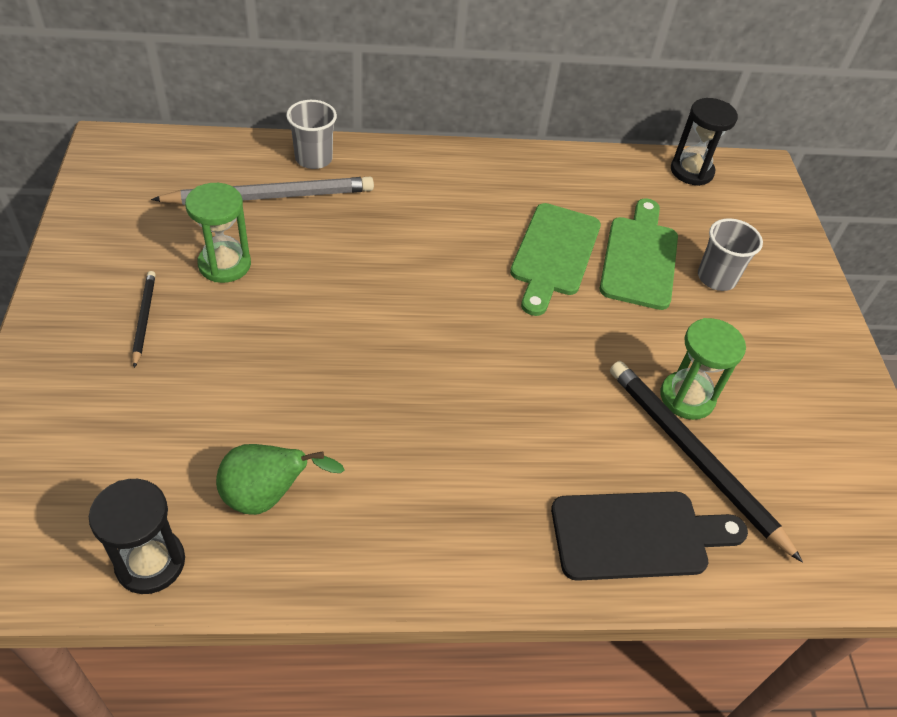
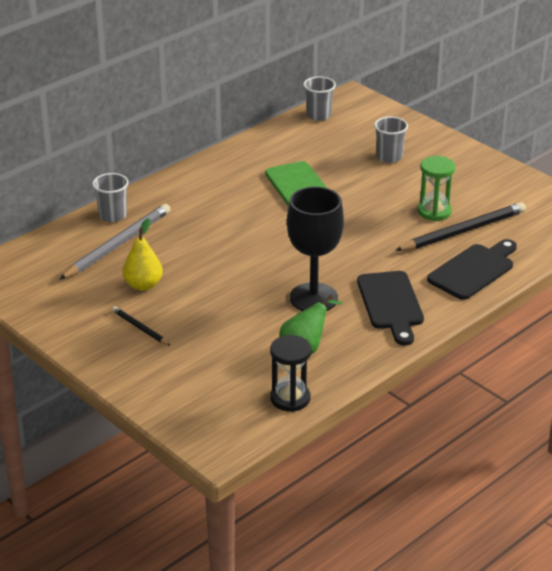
camera: 35 degrees left, 15 degrees down
green hourglass [185,183,251,283] -> yellow pear [123,218,163,291]
green cutting board [600,198,678,310] -> none
black pencil [610,361,803,563] -> black pencil turned 135 degrees clockwise [395,202,526,251]
black hourglass [671,98,738,186] -> grey cup [303,76,336,121]
none -> black goblet [287,187,344,311]
none -> black cutting board [357,271,424,346]

